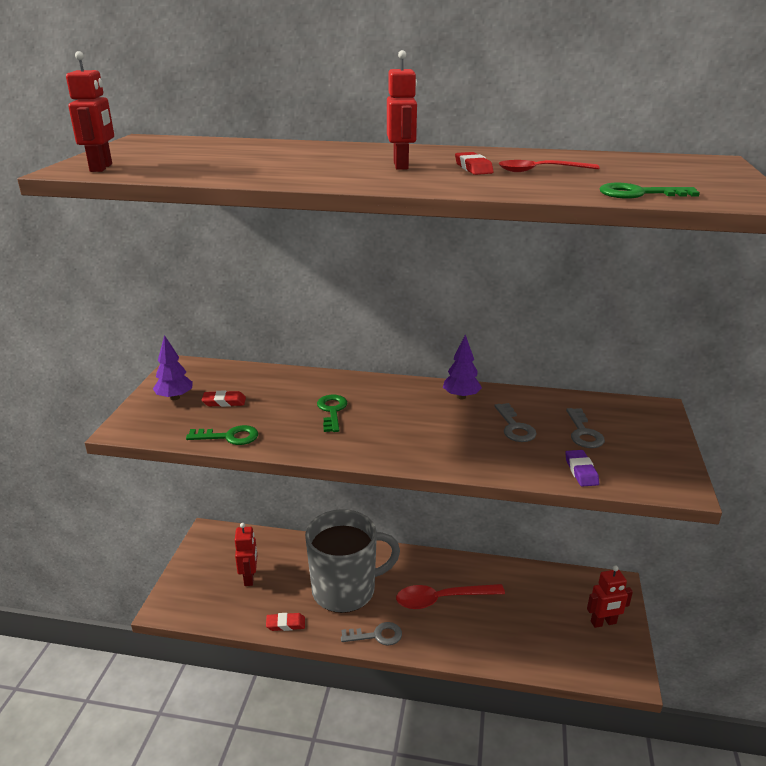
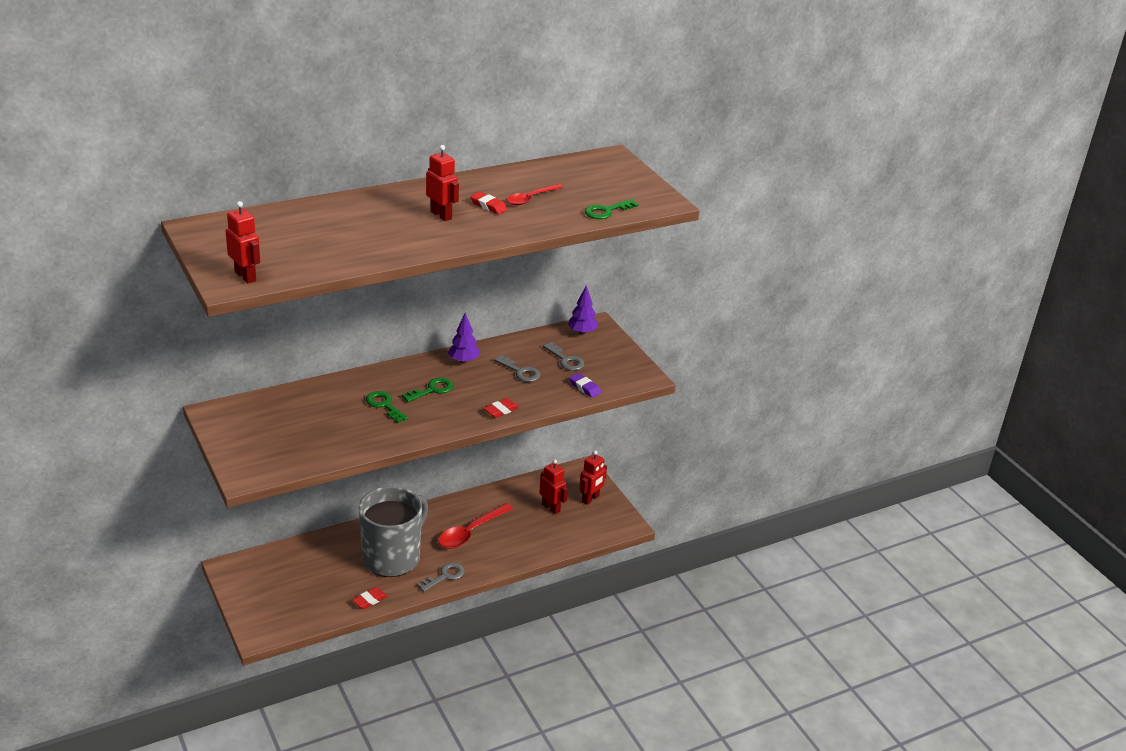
camera: 40 degrees left, 5 degrees up
purple tree [153,335,193,400] -> purple tree moved to [568,285,598,335]
green key [186,425,258,445] -> green key moved to [402,378,453,402]
red eraser [202,391,246,407] -> red eraser moved to [484,398,519,418]
red robot [235,523,257,586] -> red robot moved to [539,459,568,514]

